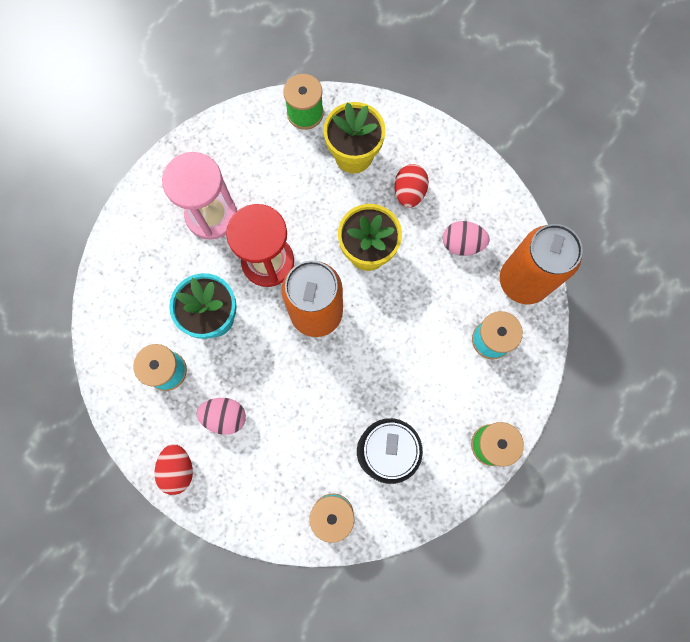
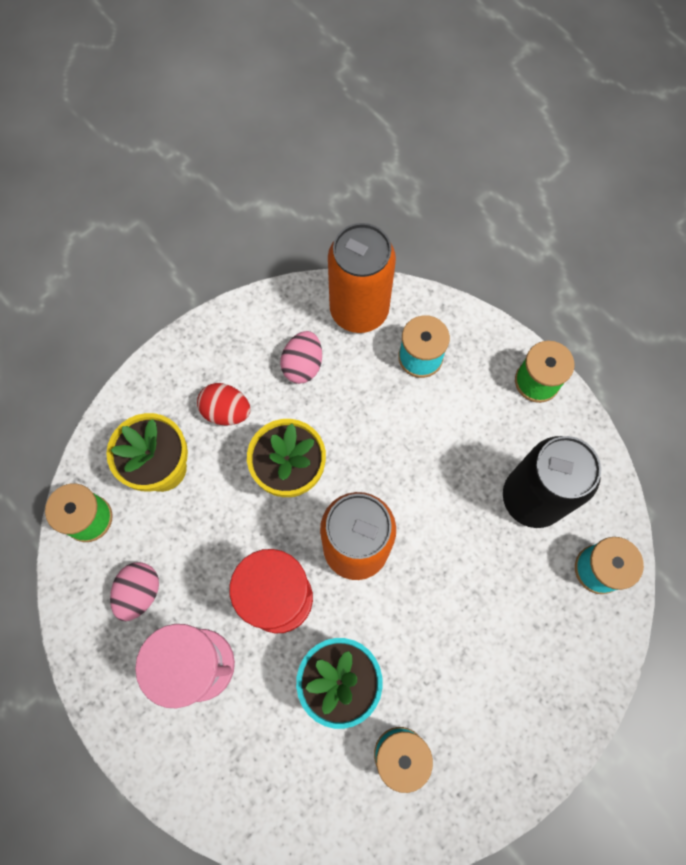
camera: 80 degrees left, 5 degrees down
red egg [155,444,193,495] -> none
pink egg [197,398,246,435] -> pink egg moved to [110,562,159,621]

